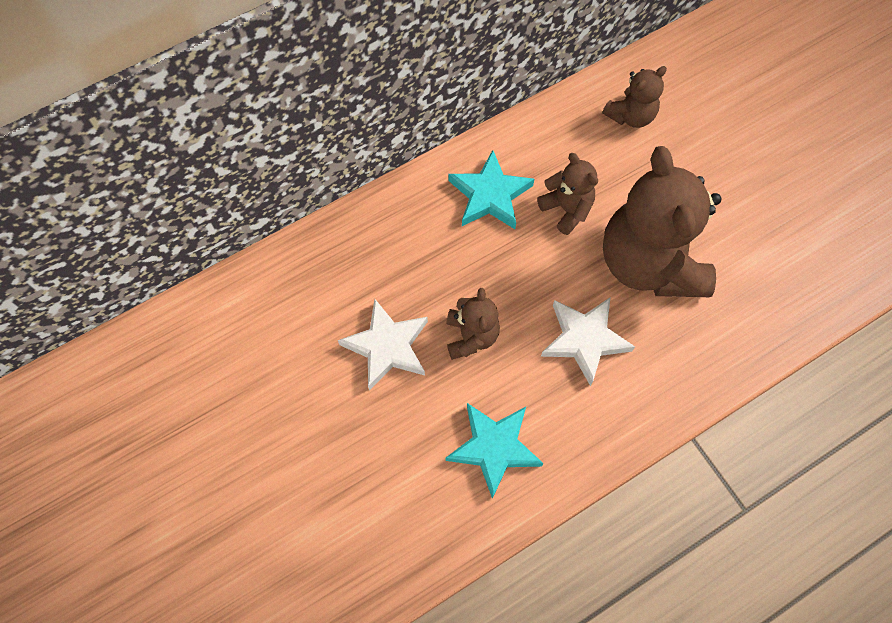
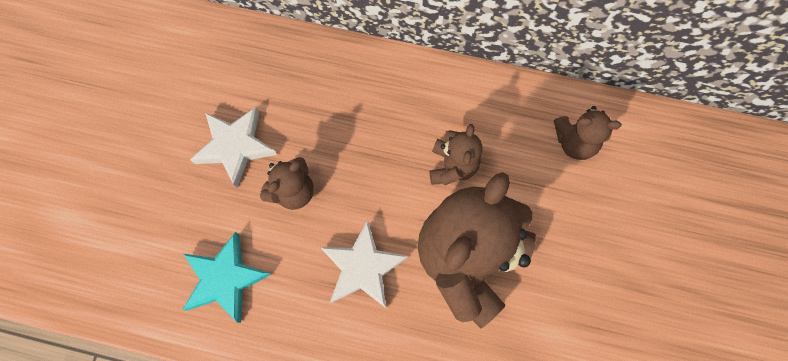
camera: 45 degrees right, 5 degrees up
turquoise star [449,150,534,229] -> none

